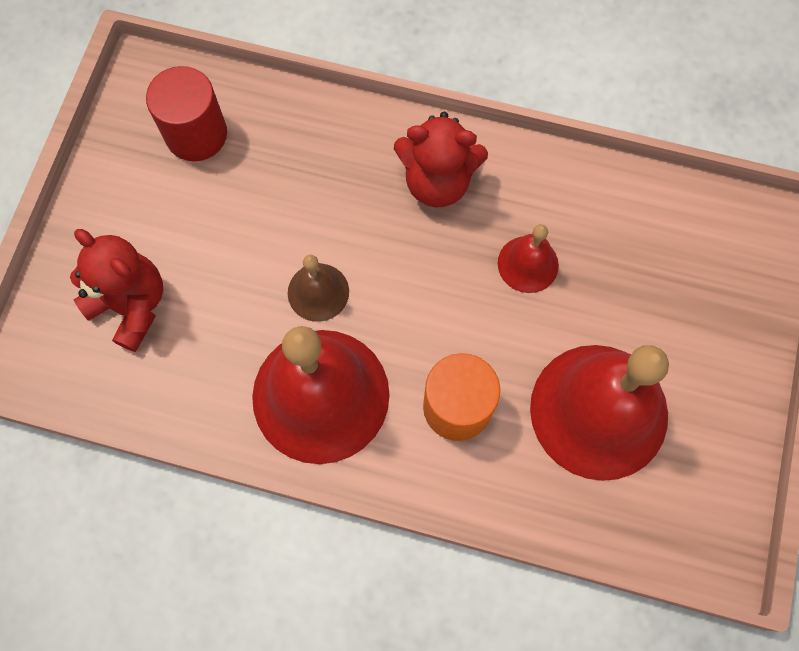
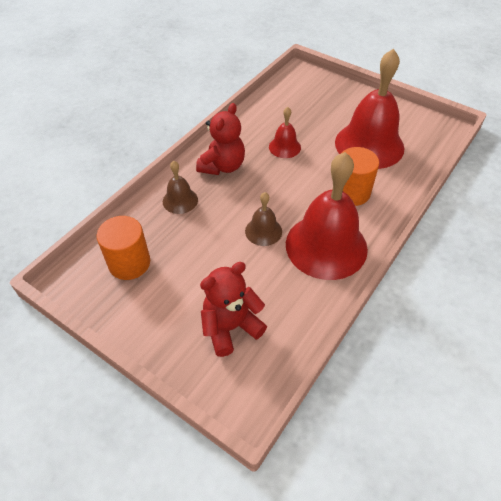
camera: 70 degrees left, 20 degrees down
red cylinder [146,66,227,161] -> orange cylinder [97,216,150,280]
none -> brown bell [163,161,198,214]

